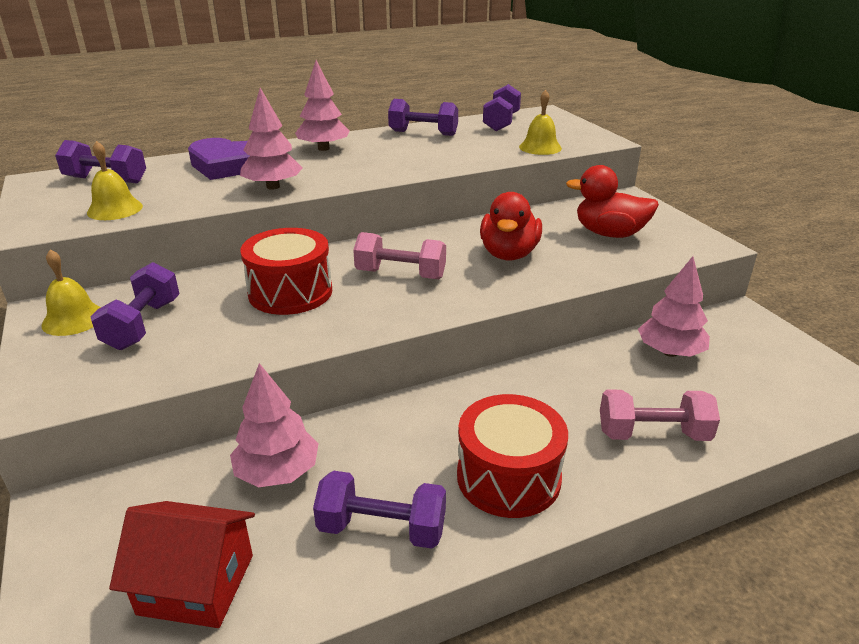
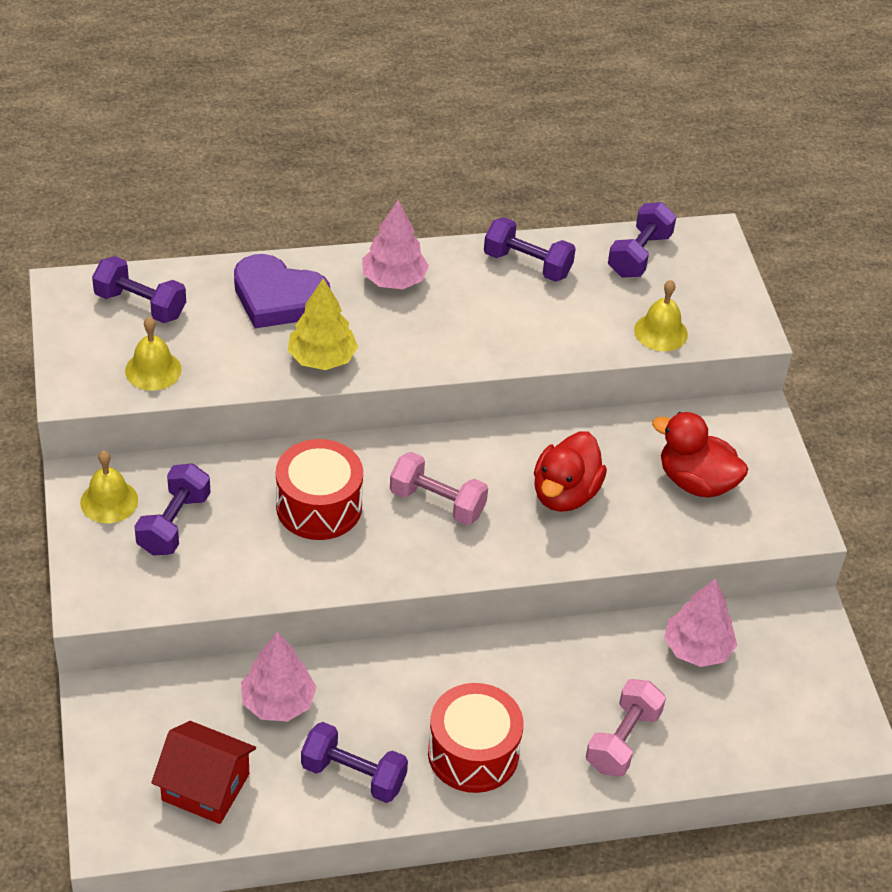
camera: 10 degrees right, 15 degrees up
pink tree [240,88,303,190] -> yellow tree [288,278,358,370]
pink dumbbell [600,389,720,441] -> pink dumbbell turned 75 degrees counterclockwise [586,679,666,777]

